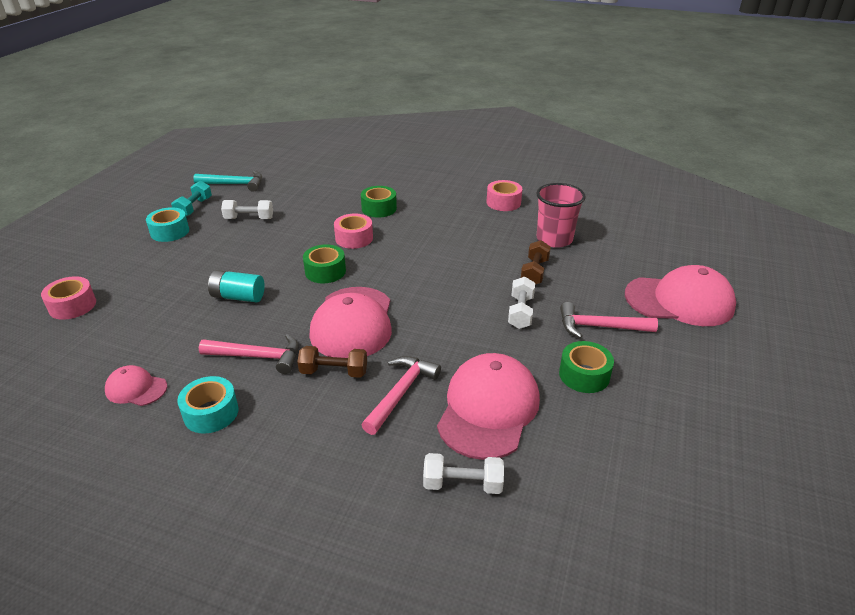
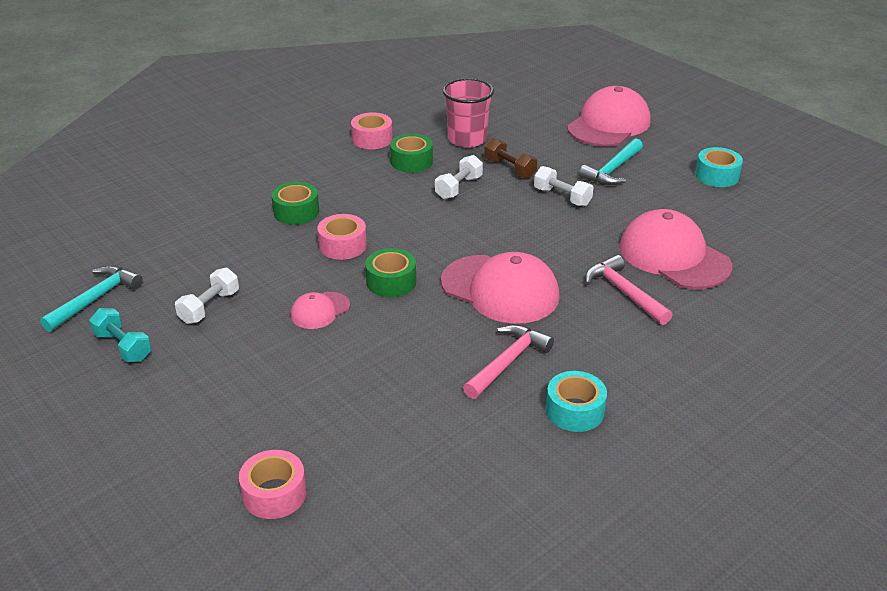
camera: 60 degrees left, 0 degrees up
pink cap [105,365,167,406] -> pink cap moved to [291,292,350,329]
turquoise tape [146,207,189,242] -> turquoise tape moved to [695,147,743,187]
turquoise battery [208,270,265,303] -> none
brown dumbbell [297,346,367,378] -> none
white dumbbell [423,453,504,494] -> white dumbbell moved to [435,155,483,199]
green tape [559,341,614,393] -> green tape moved to [390,134,433,172]
pink hammer [560,302,658,338] -> turquoise hammer [579,138,643,185]

